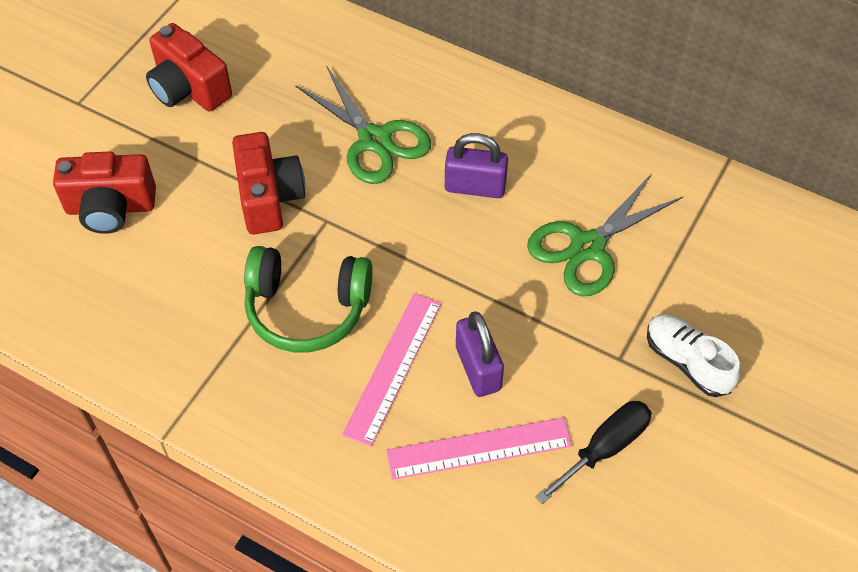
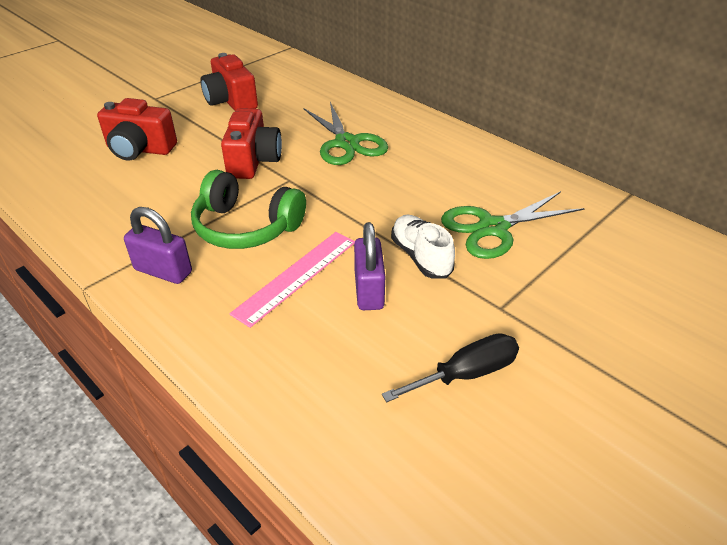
camera: 15 degrees right, 15 degrees down
pink ruler [386,418,572,480] -> none
purple padlock [445,133,508,198] -> purple padlock moved to [124,207,192,284]
white shoe [647,314,741,397] -> white shoe moved to [391,215,455,279]

